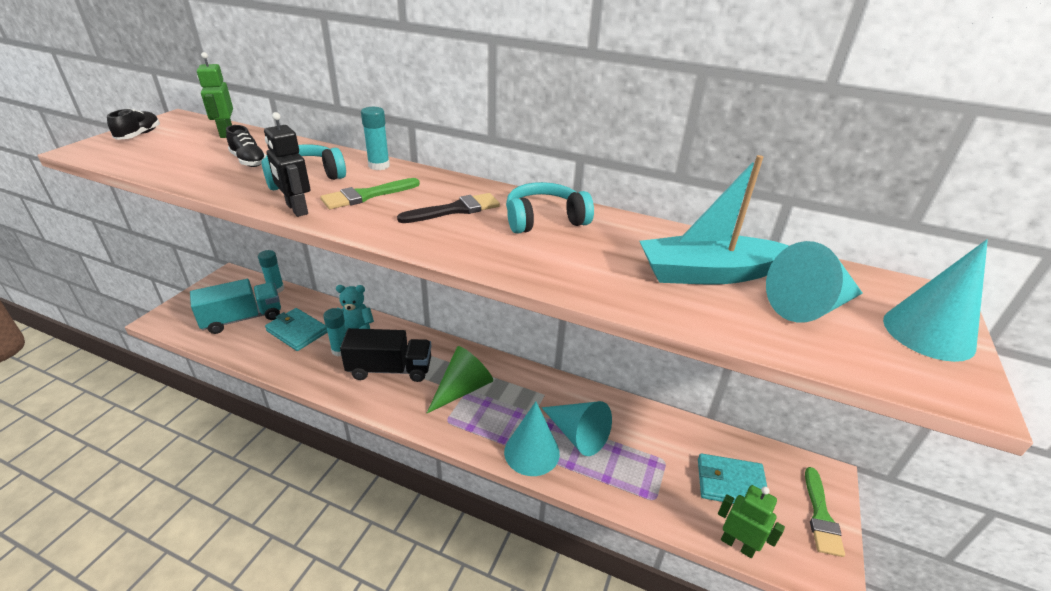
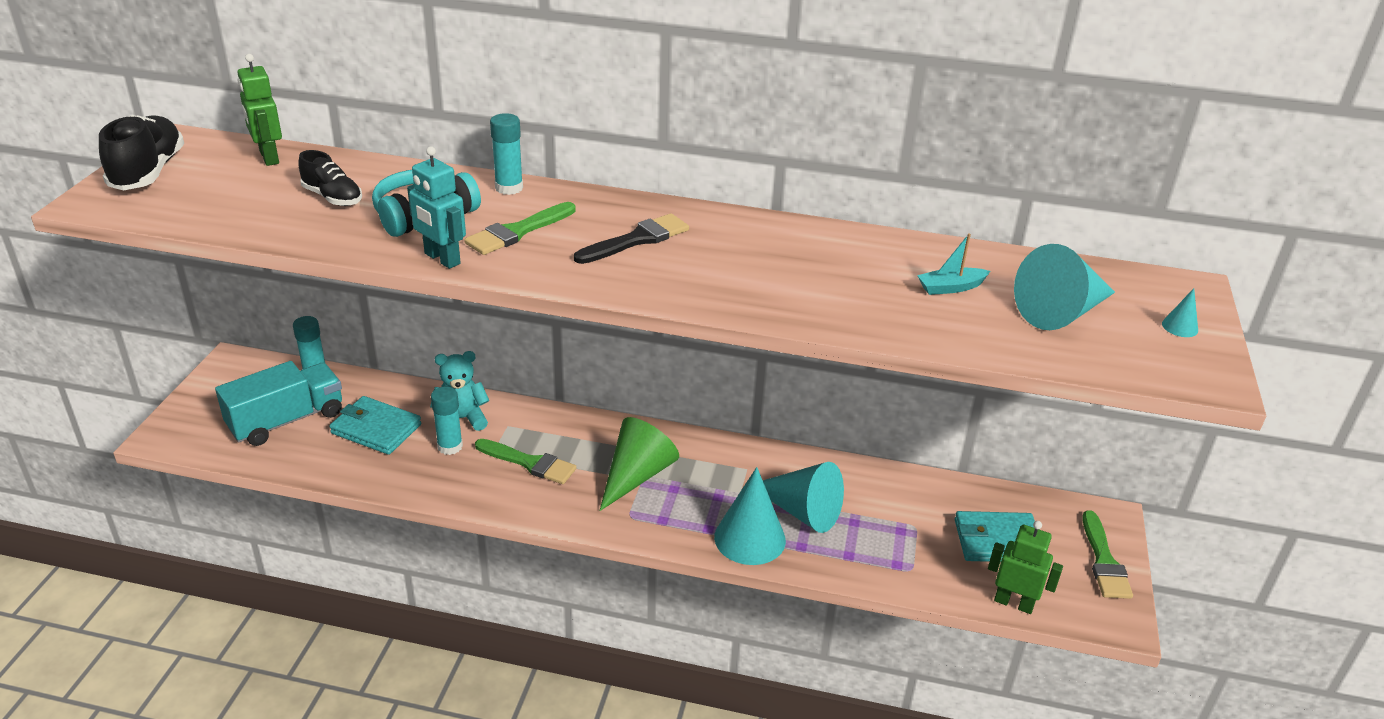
camera: 10 degrees left, 0 degrees up
black shoe [107,108,160,140] -> black shoe [99,115,184,190], size x1.61
black robot [264,112,310,217] -> turquoise robot [407,146,466,269]
black truck [340,328,431,382] -> green brush [475,439,576,484]
turquoise headphones [506,182,594,234] -> none
turquoise boat [640,155,789,285] -> turquoise boat [917,233,991,295], size x0.44
turquoise cone [883,240,988,362] -> turquoise cone [1162,288,1198,337], size x0.41

